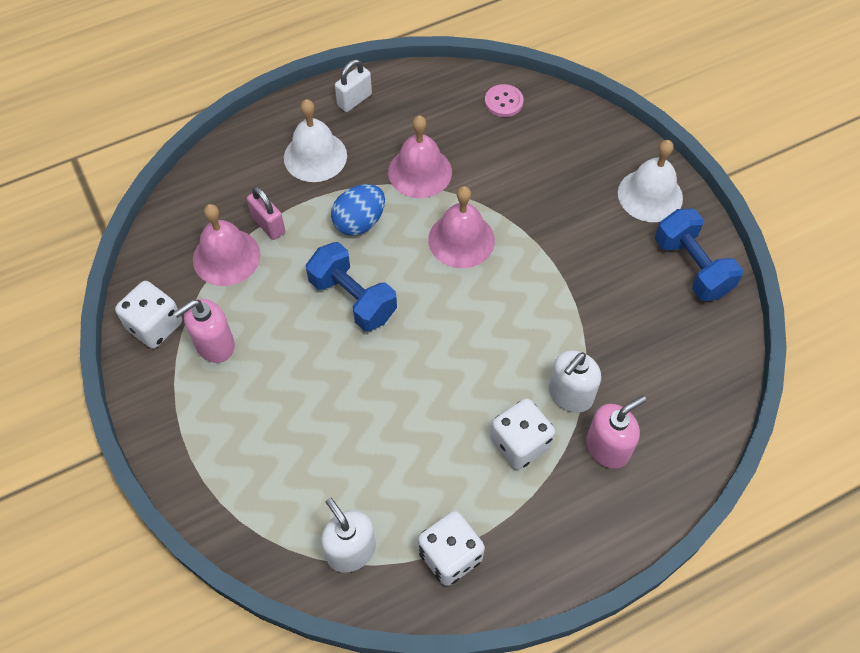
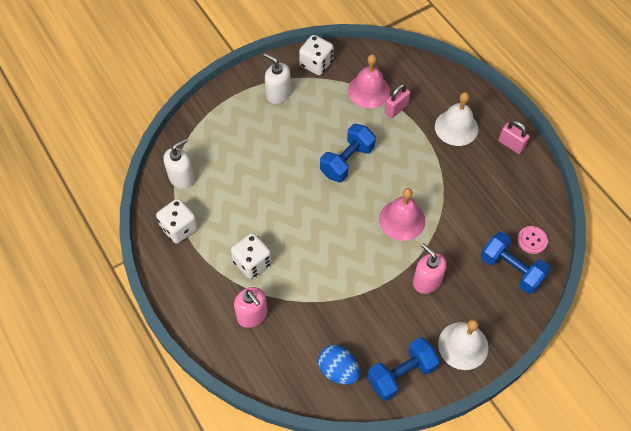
camera: 85 degrees right, 0 degrees up
pink soap dispenser [173,299,235,363] -> pink soap dispenser moved to [413,243,447,294]
blue egg [331,184,385,236] -> blue egg moved to [318,345,360,385]
white padlock [335,59,372,112] -> pink padlock [499,120,529,154]
pink bell [388,116,452,198] -> none
white soap dispenser [549,350,601,413] -> white soap dispenser moved to [264,53,291,104]
none -> blue dumbbell [481,232,551,294]

